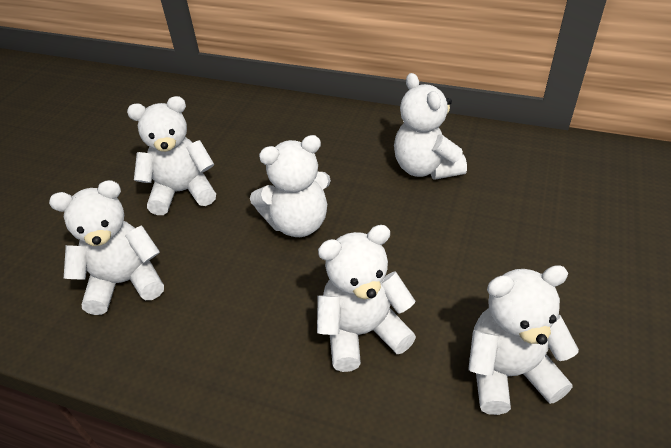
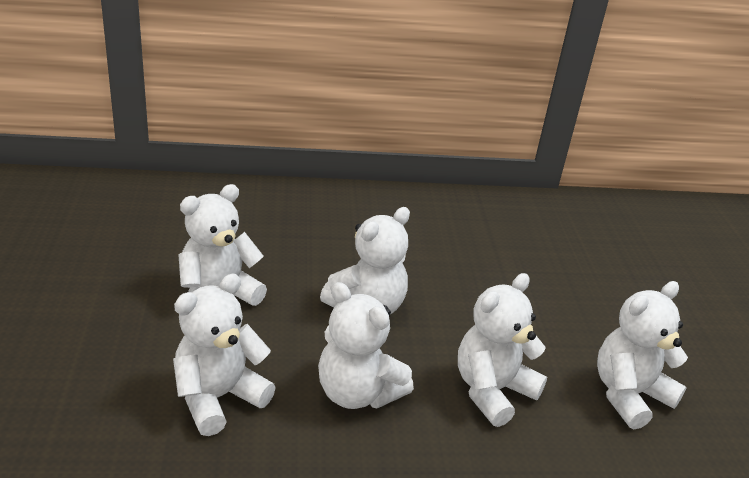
camera: 30 degrees left, 10 degrees down
white teddy bear [394,73,467,180] -> white teddy bear moved to [318,282,414,409]

